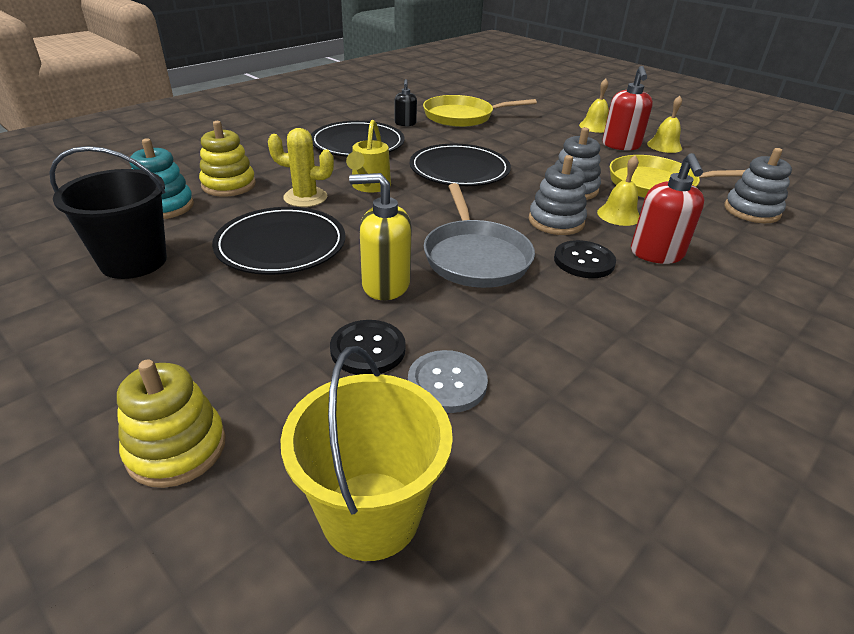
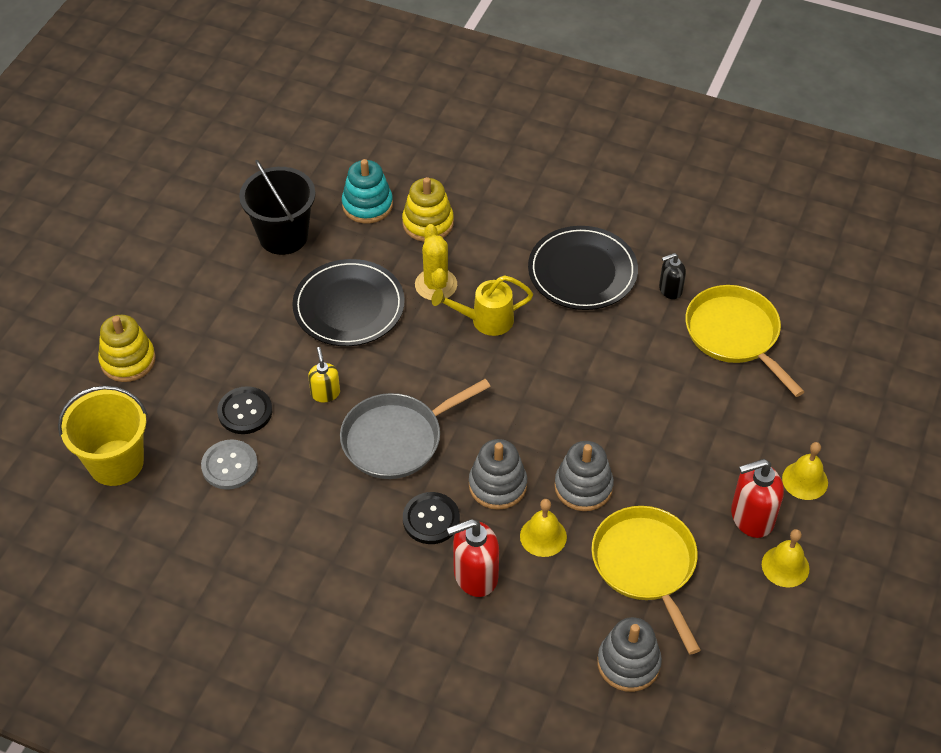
camera: 70 degrees right, 15 degrees up
yellow soap dispenser [349,173,412,300] -> yellow soap dispenser [308,347,340,402], size x0.59
black plate [410,144,511,186] -> none

